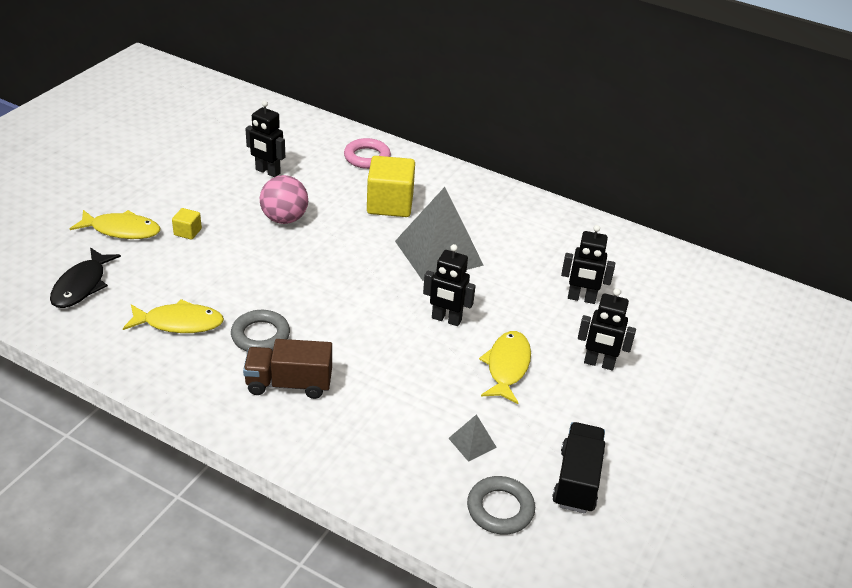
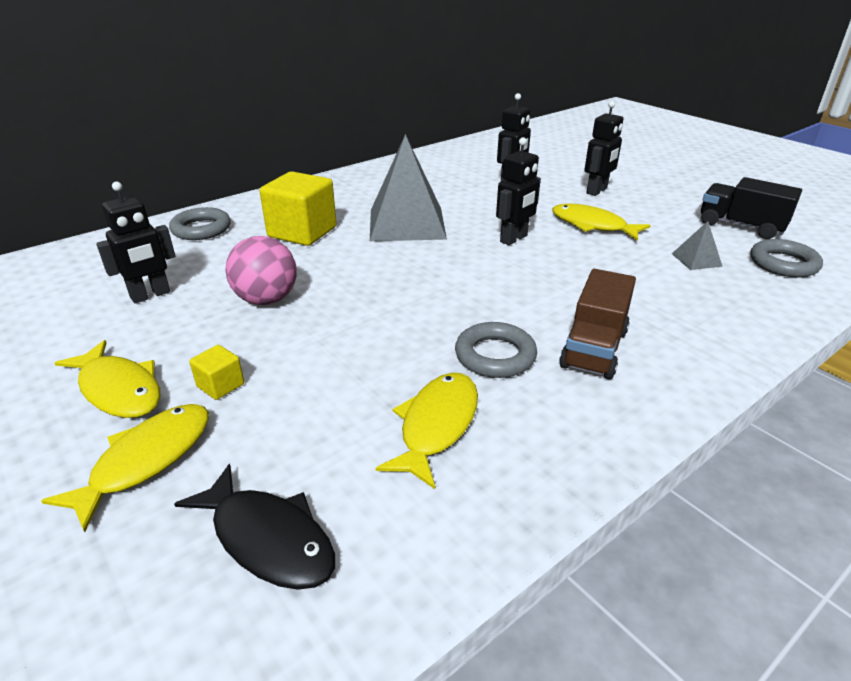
camera: 65 degrees left, 5 degrees down
pink ring [344,138,391,169] -> grey ring [169,207,231,240]
none -> yellow fish [55,340,161,418]

